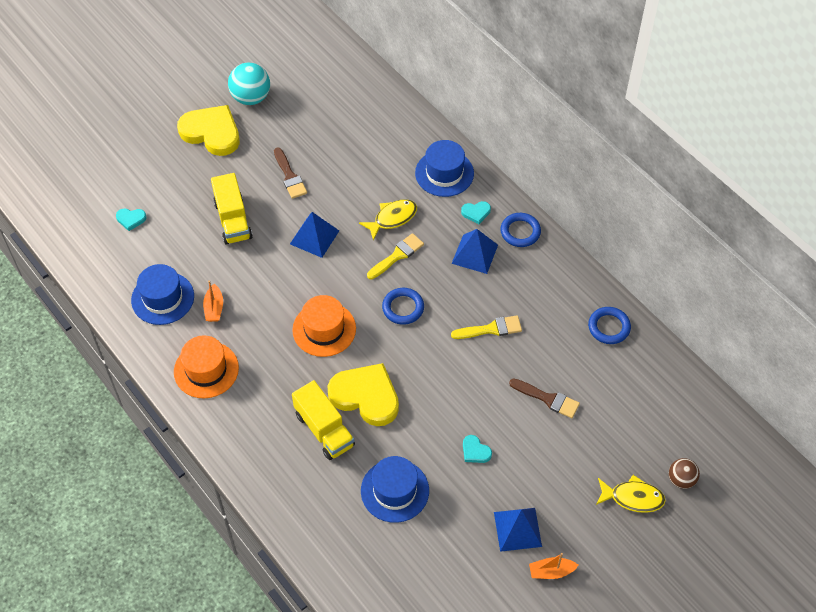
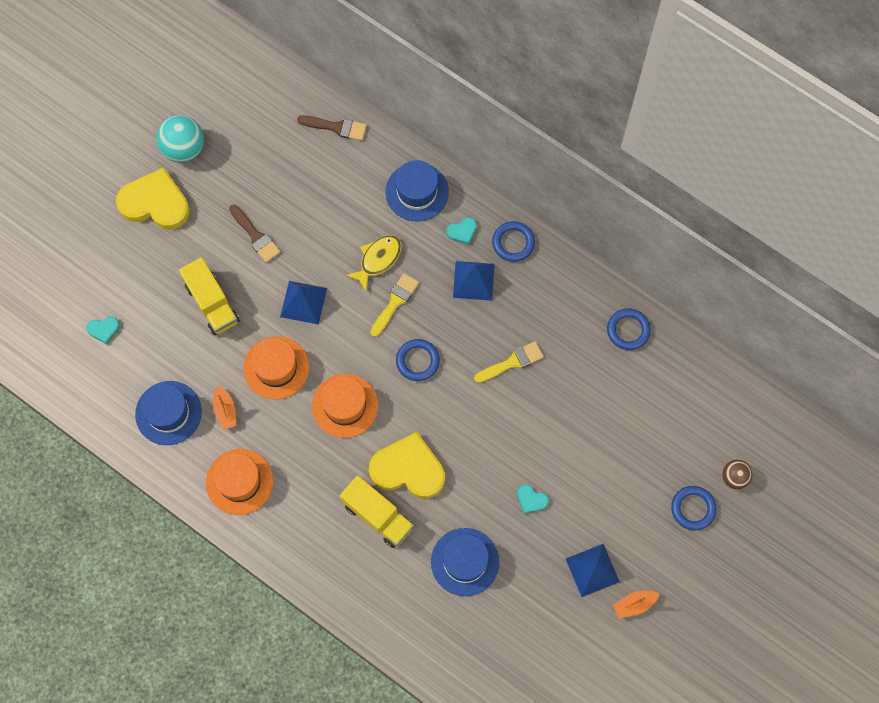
camera: 15 degrees left, 15 degrees up
brown brush [509,378,580,418] -> brown brush moved to [297,115,367,141]
yellow fish [596,475,666,513] -> blue ring [671,486,717,531]
none -> orange hat [243,336,309,400]

